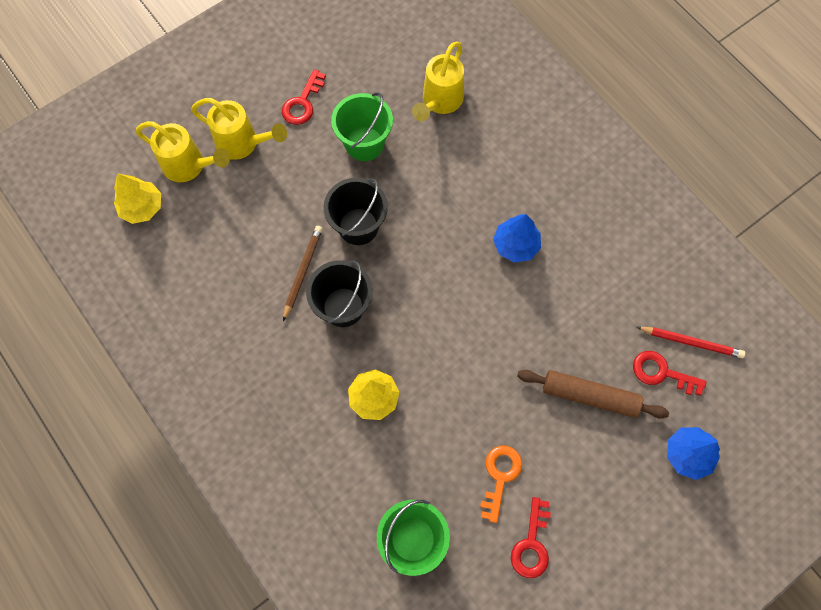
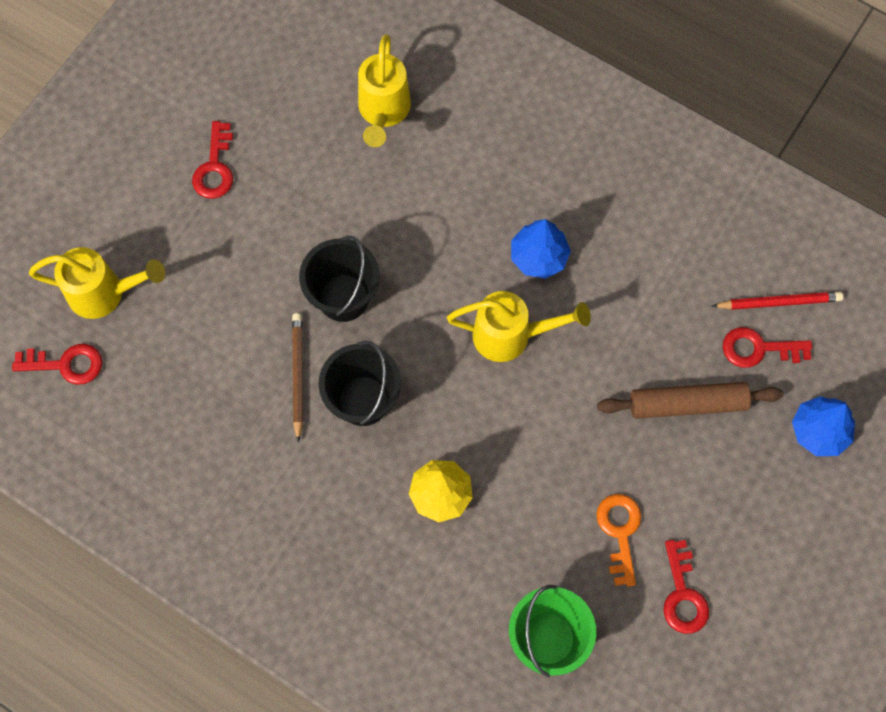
camera: 20 degrees left, 0 degrees up
yellow tree [114,173,161,224] -> red key [12,344,102,385]
yellow watering can [191,98,287,160] -> yellow watering can moved to [447,291,591,362]
green bucket [331,92,393,161] -> none

